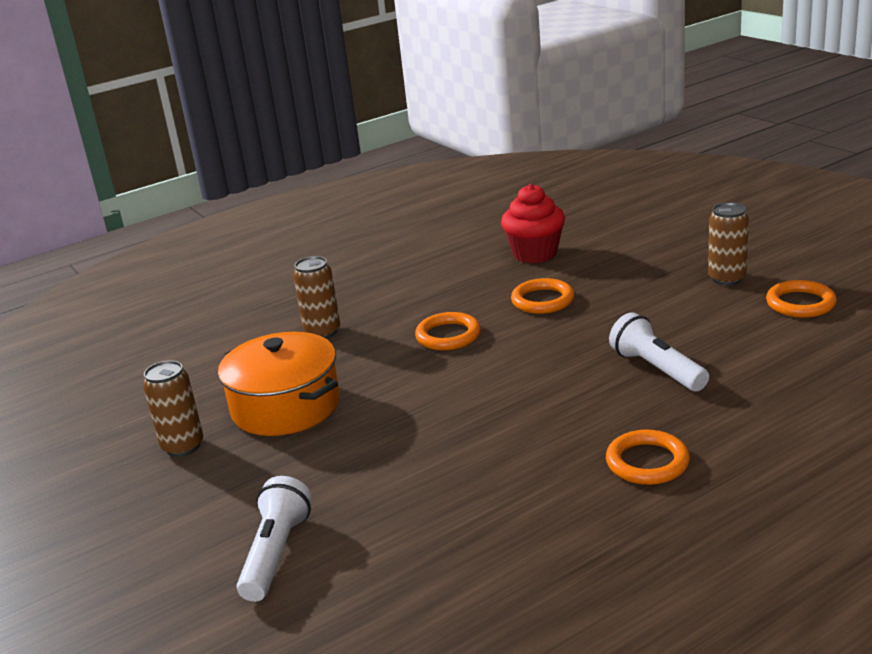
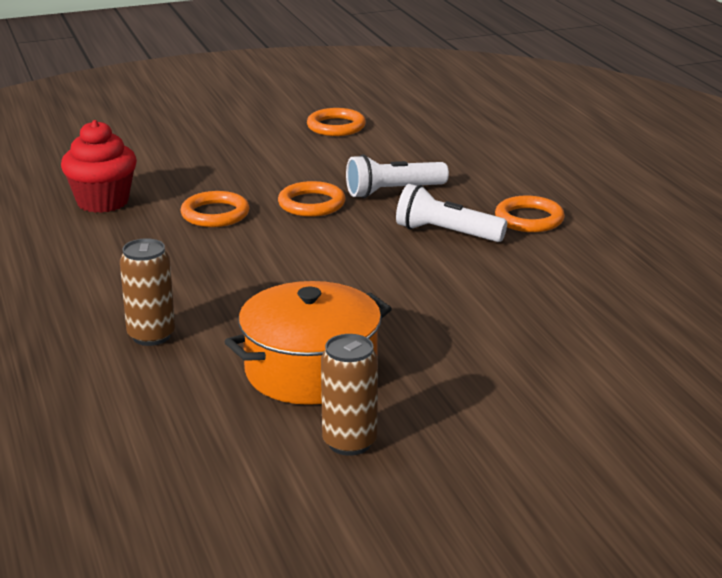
camera: 80 degrees left, 0 degrees up
white flashlight [237,476,312,602] -> white flashlight moved to [396,184,507,242]
orange ring [415,312,481,350] -> orange ring moved to [278,181,346,217]
brown can [708,202,749,286] -> none

